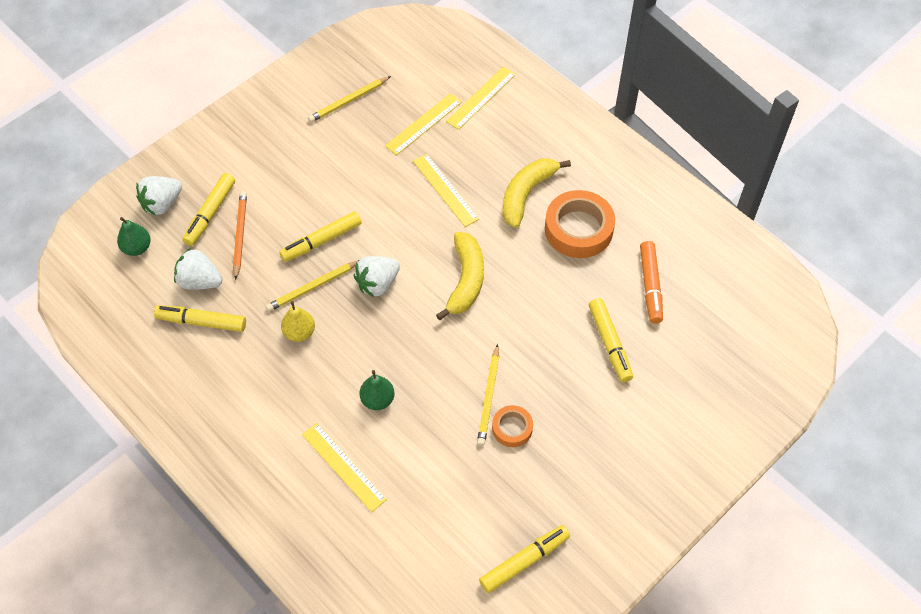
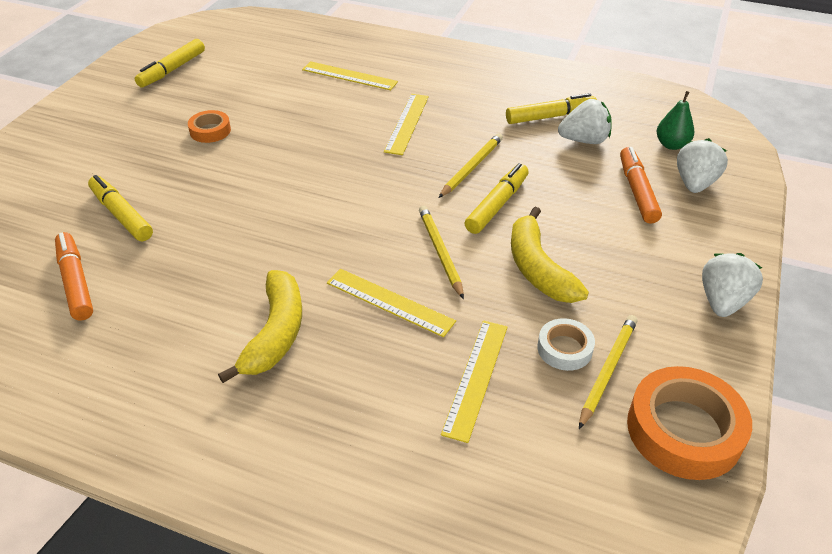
camera: 155 degrees right, 15 degrees down
yellow marker [182,173,235,246] -> orange marker [620,147,662,224]
orange pencil [233,191,247,280] -> none
yellow pear [281,301,315,342] -> none
white strawberry [354,256,400,297] -> white strawberry moved to [702,253,763,317]
green pear [359,370,395,410] -> none
yellow banana [436,232,484,320] -> yellow banana moved to [511,207,589,303]
yellow ruler [446,67,516,130] -> yellow ruler moved to [384,94,429,155]
yellow pencil [477,344,499,446] -> yellow pencil moved to [419,206,464,299]
orange tape [545,190,615,258] -> orange tape moved to [627,366,752,480]
none -> white tape [537,318,595,371]

